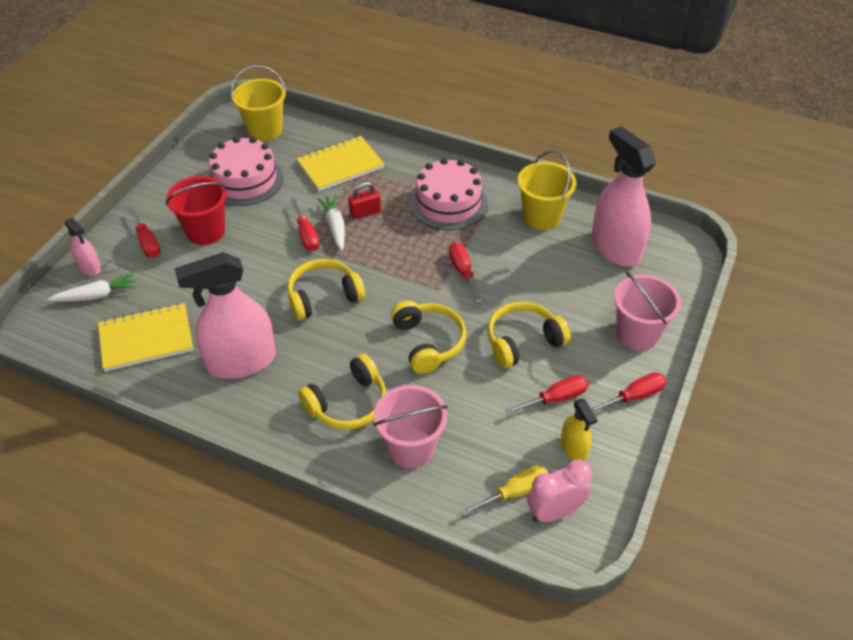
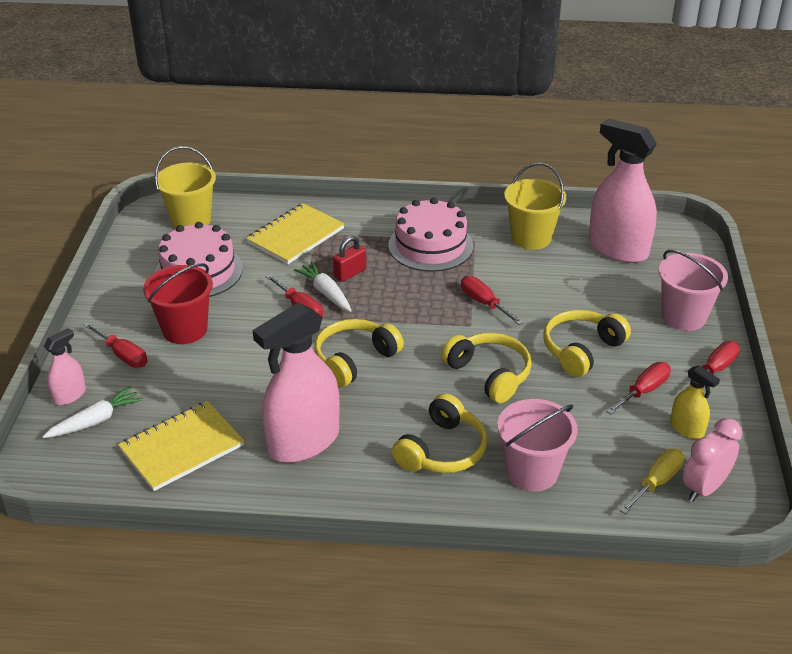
camera: 20 degrees left, 10 degrees down
pink spray bottle [65,217,101,276] -> pink spray bottle turned 75 degrees counterclockwise [44,328,86,405]

